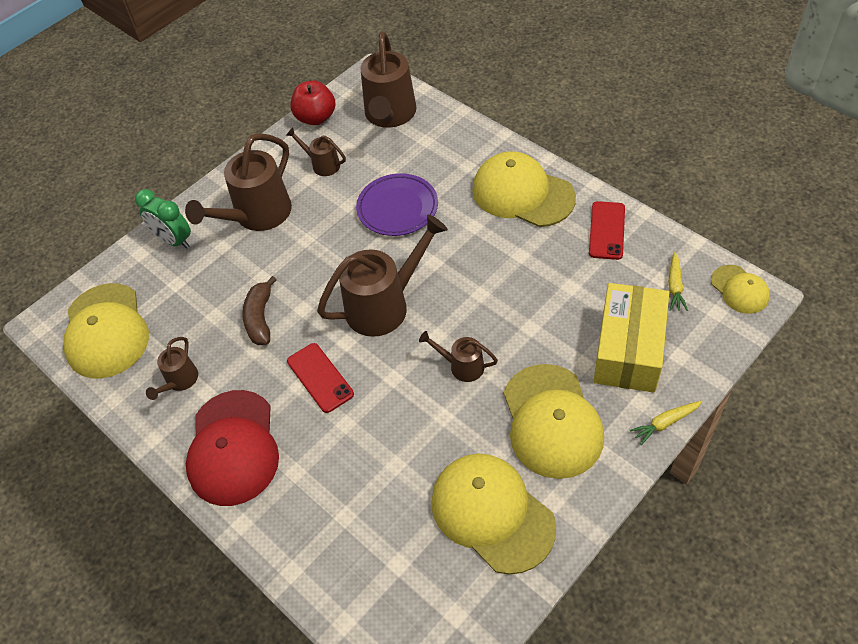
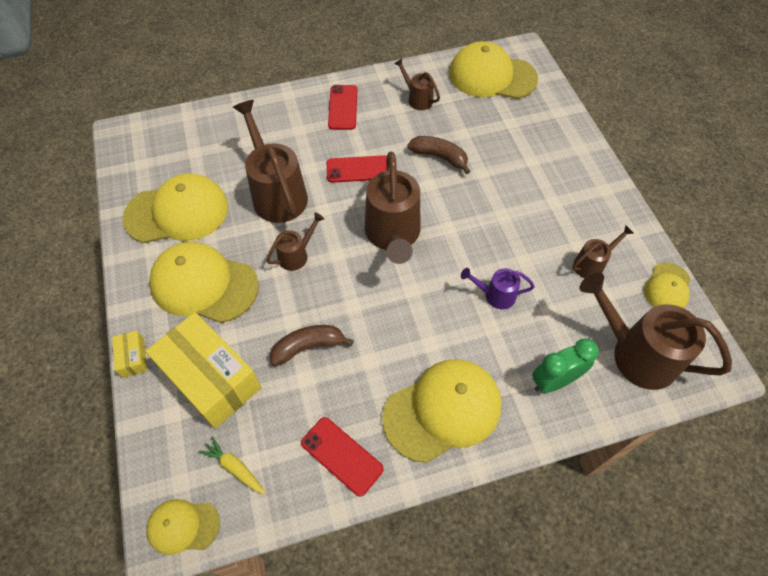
camera: 115 degrees right, 5 degrees up
green clock [135,189,191,249] -> green clock moved to [532,339,599,393]
brown watering can [185,133,292,231] -> brown watering can moved to [233,100,308,223]
red cap [186,390,279,506] -> red phone [328,85,357,130]
red apple [291,80,336,125] -> yellow cap [644,262,690,308]
purple plate [356,173,438,236] -> purple watering can [461,268,535,309]
yellow carrot [630,401,702,445] -> yellow box [112,331,147,378]
none -> brown banana [270,325,354,366]

